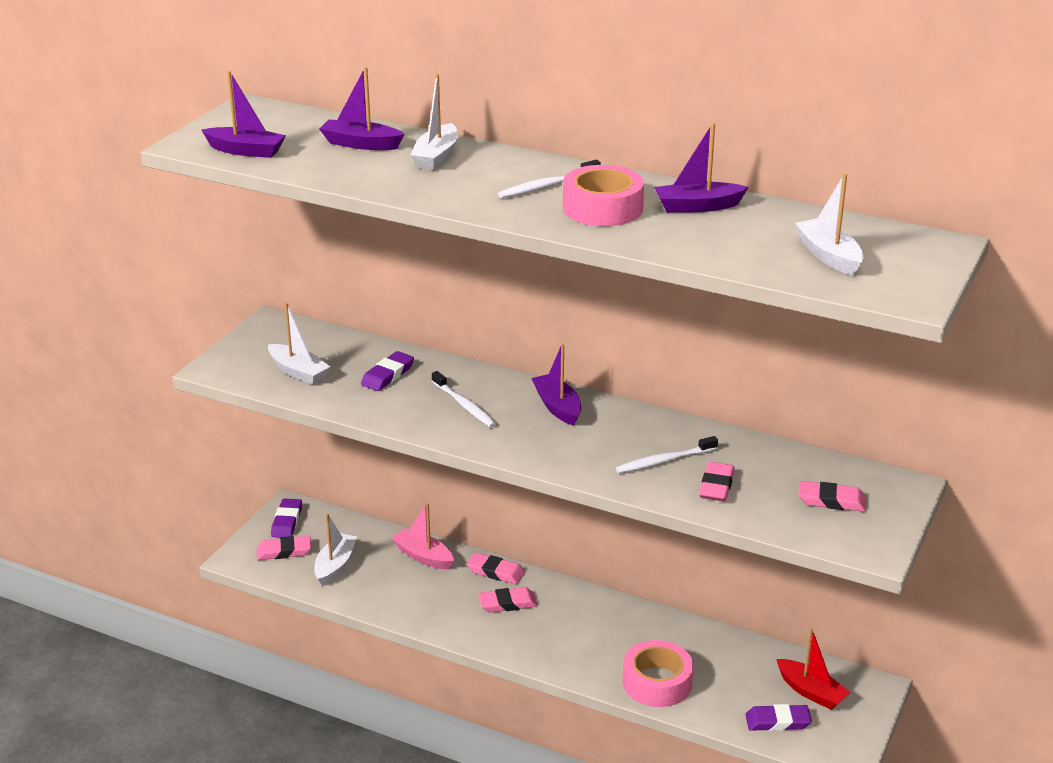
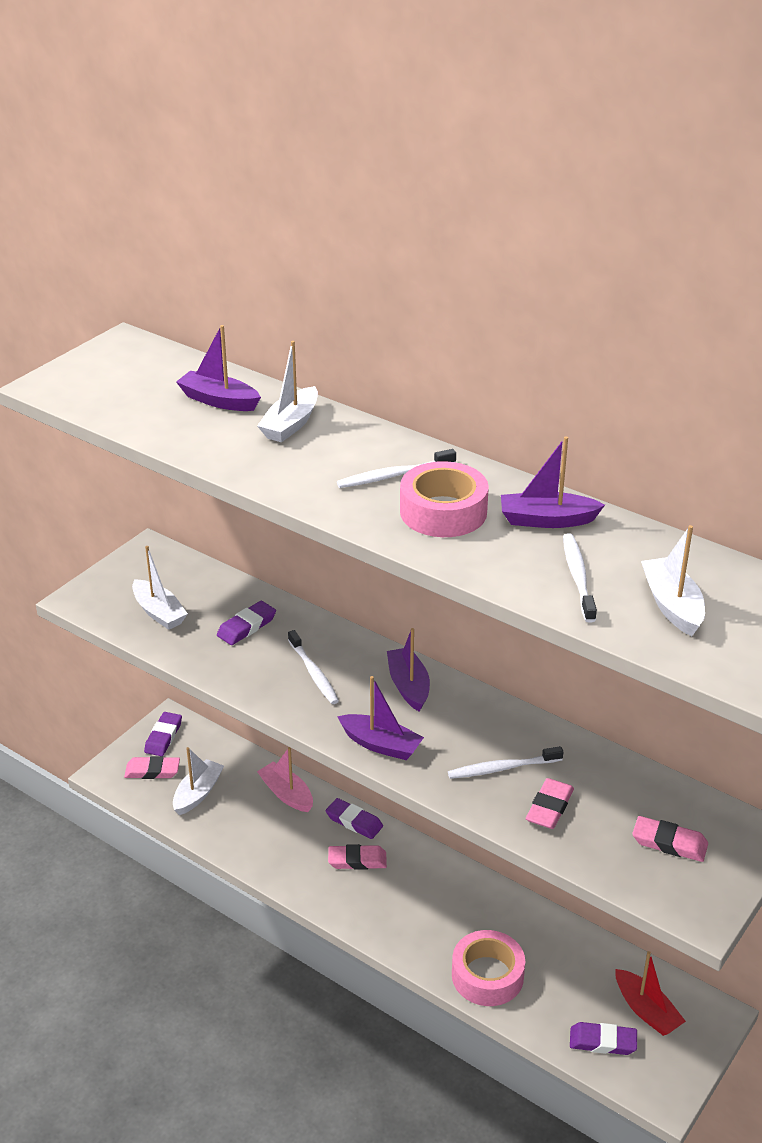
camera: 10 degrees right, 5 degrees up
purple boat [202,71,286,158] -> purple boat moved to [337,676,424,760]
pink eraser [467,552,525,584] -> purple eraser [326,798,383,839]
none -> white toothbrush [563,534,597,623]

